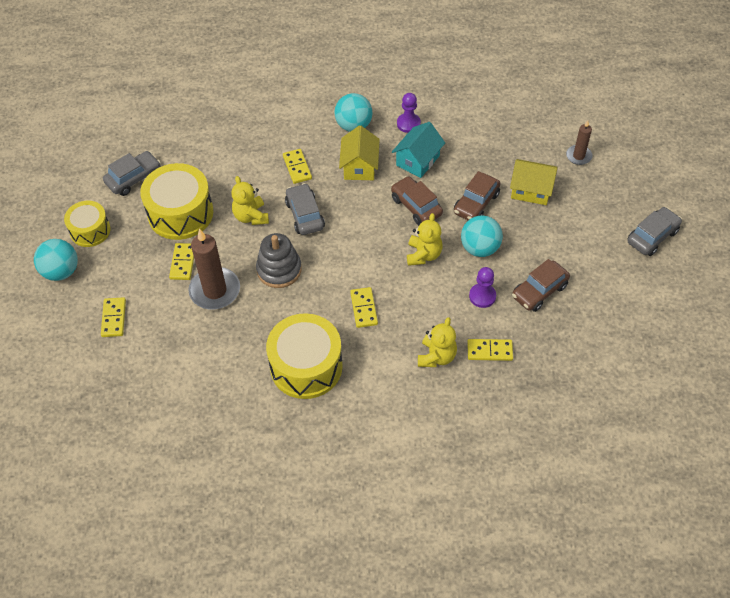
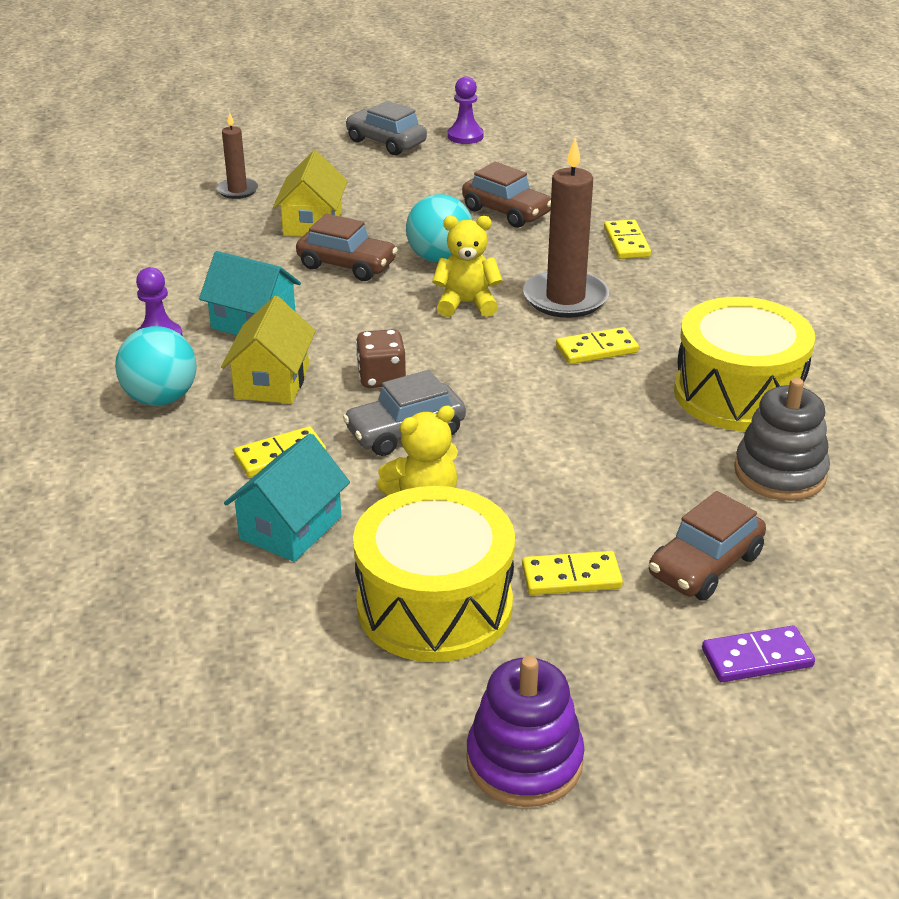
camera: 100 degrees left, 20 degrees down
turquoise ball [34,239,78,281] -> none
yellow drum [64,201,111,247] -> purple stacking toy [466,656,585,807]
yellow domino [101,297,126,337] -> purple domino [702,626,815,682]
grey car [103,151,161,196] -> none
brown candle [189,228,240,309] -> brown candle moved to [523,139,609,318]
grey stacking toy [256,233,302,288] -> grey stacking toy moved to [734,378,830,501]
yellow house [339,125,380,180] -> yellow house turned 75 degrees counterclockwise [221,296,316,404]
brown car [391,176,443,225] -> brown car moved to [649,491,766,601]
yellow teddy bear [418,317,457,367] -> none
purple pawn [469,267,496,308] -> purple pawn moved to [448,76,484,144]
none -> turquoise house [224,433,350,562]
none -> brown dice [356,329,406,388]

